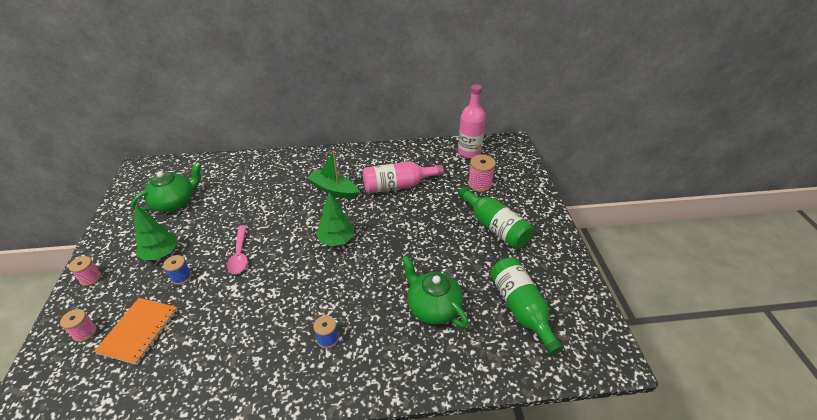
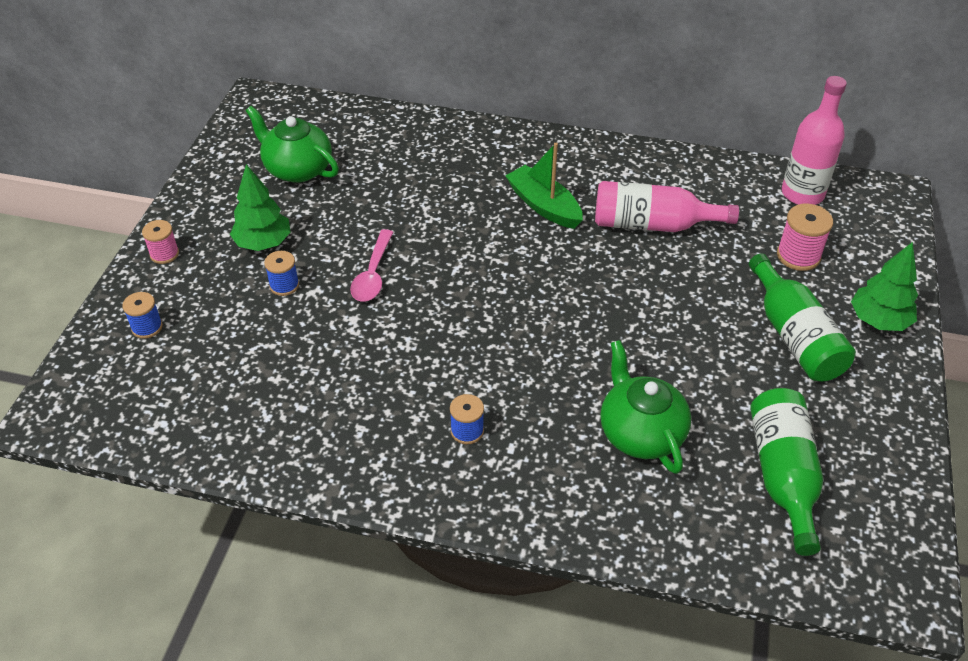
camera: 20 degrees right, 5 degrees up
pink spool [60,309,97,342] -> blue spool [122,292,163,339]
orange notebook [94,298,178,365] -> none
green teapot [131,162,202,212] -> green teapot turned 120 degrees counterclockwise [246,106,339,183]
green tree [316,192,354,247] -> green tree moved to [851,242,918,331]

